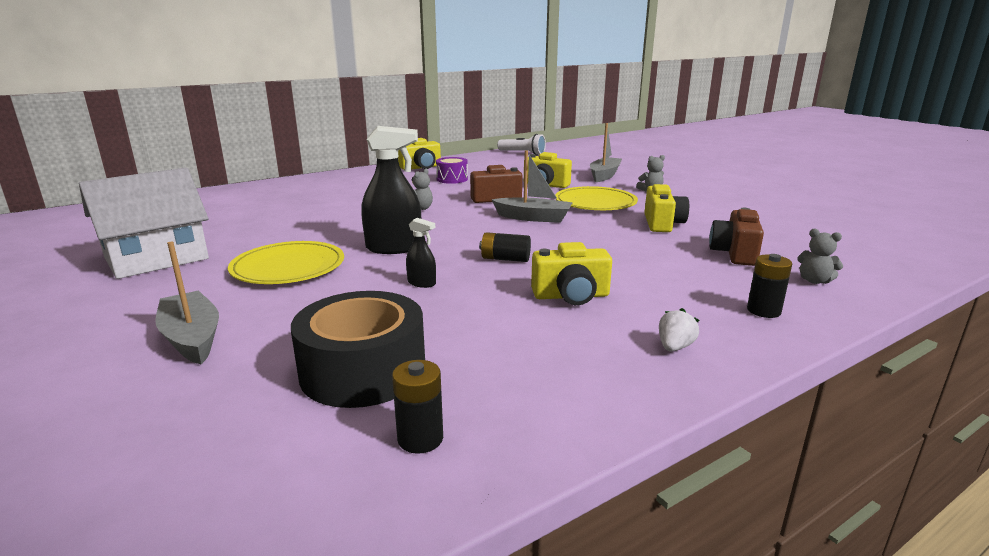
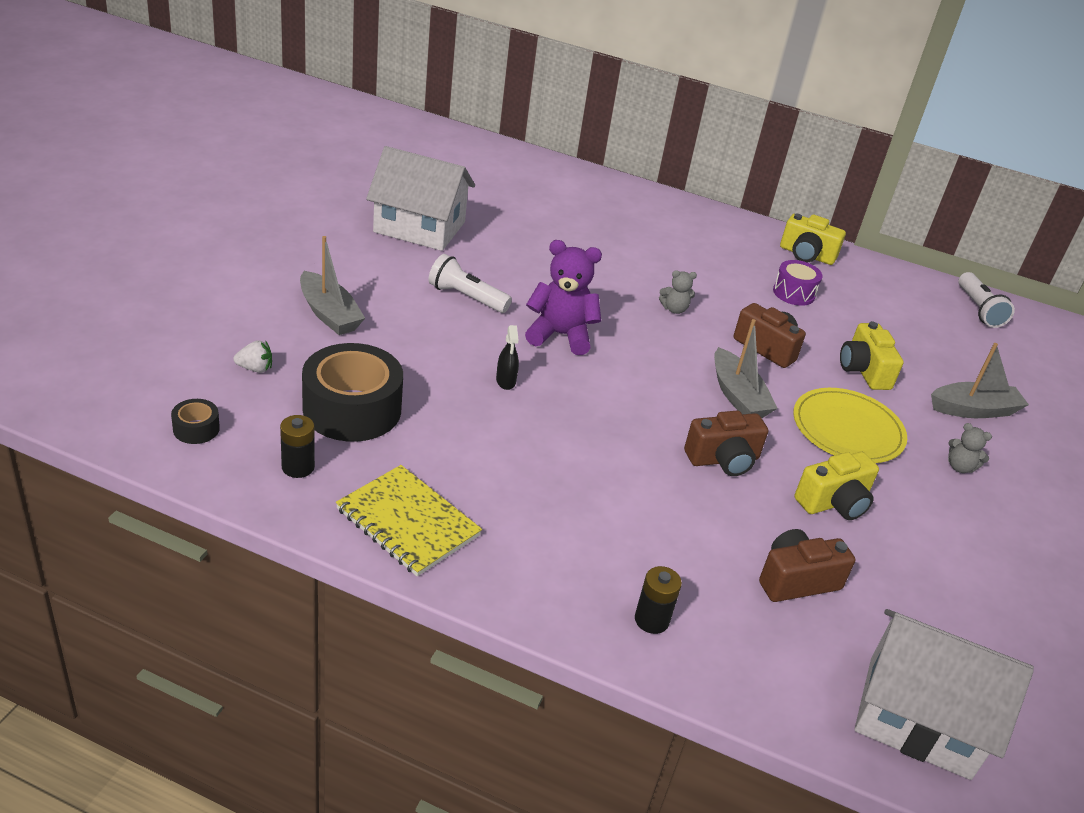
camera: 50 degrees right, 15 degrees up
grey boat [155,242,219,364] -> grey boat turned 120 degrees clockwise [300,236,365,335]
yellow plate [228,241,344,284] -> white flashlight [429,254,512,313]
black spray bottle [361,126,421,254] -> purple teddy bear [525,240,602,355]
black battery [479,232,531,262] -> none
yellow camera [531,242,612,305] -> none
white strawberry [659,308,699,351] -> white strawberry moved to [234,340,272,373]
grey teddy bear [797,229,843,284] -> none
none -> black tape [171,399,220,444]
none -> yellow notebook [336,465,482,577]
none -> brown camera [684,410,768,476]
none -> white house [854,609,1034,780]

